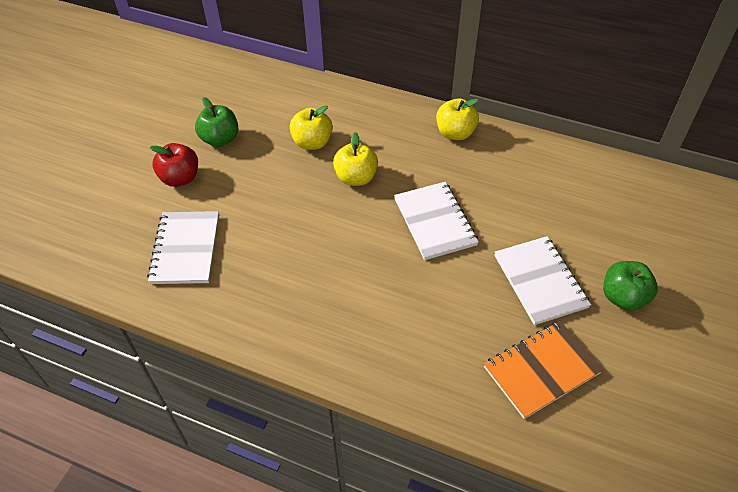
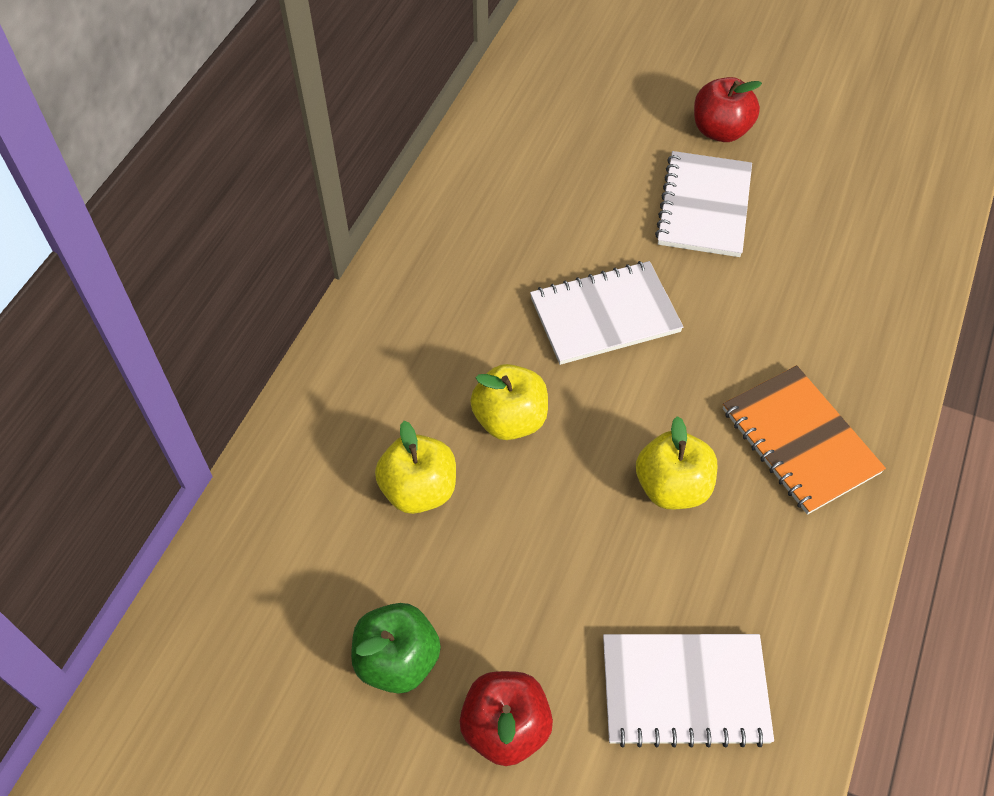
camera: 90 degrees left, 5 degrees up
yellow apple [436,98,479,140] -> yellow apple moved to [636,416,717,509]
orange notebook [484,321,603,419] -> orange notebook moved to [723,365,886,515]
white notebook [494,236,591,325] -> white notebook turned 60 degrees counterclockwise [655,151,752,257]
green apple [603,261,658,311] -> red apple [694,77,762,142]

